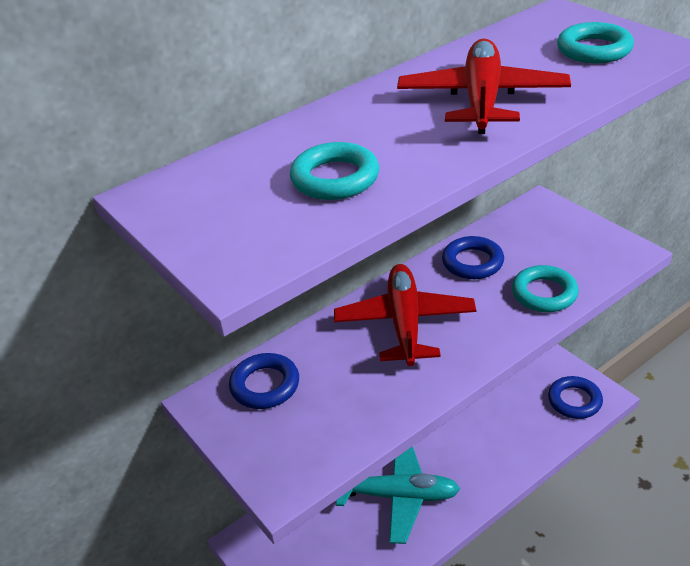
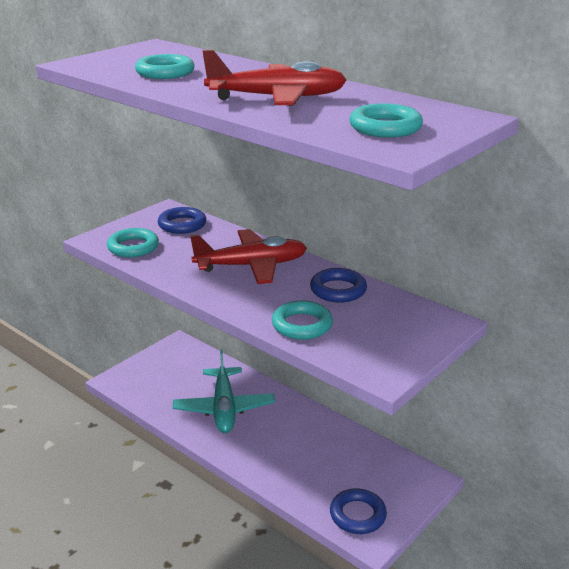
camera: 75 degrees right, 10 degrees down
none -> turquoise ring [107,228,159,257]

